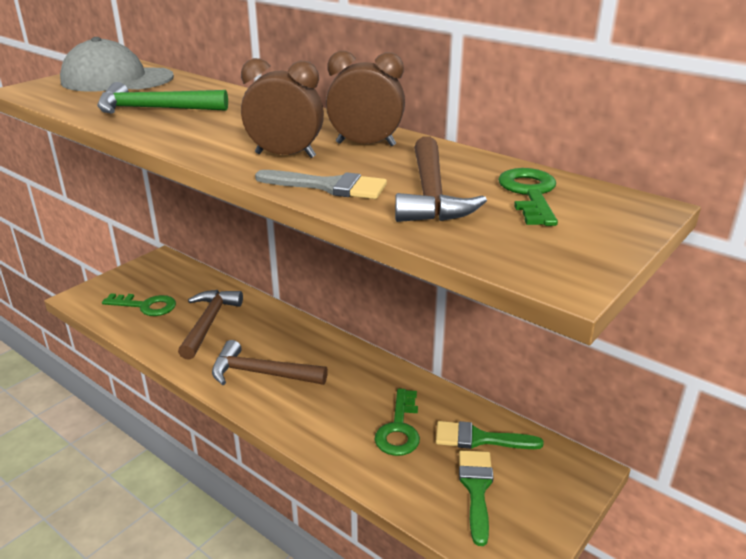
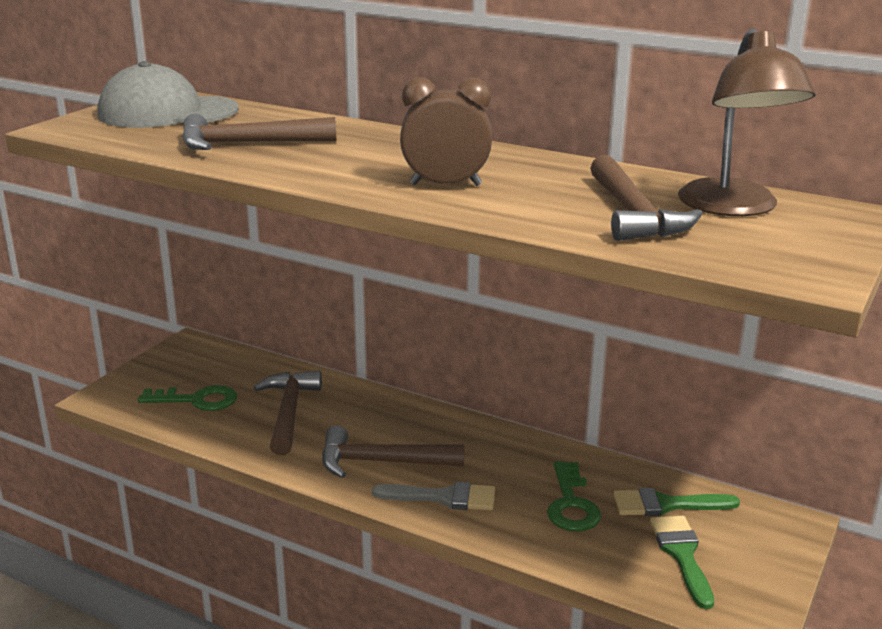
camera: 10 degrees left, 5 degrees down
green hammer [97,82,228,114] -> brown hammer [182,114,336,150]
grey brush [255,170,387,199] -> grey brush moved to [372,482,495,510]
brown clock [326,51,405,146] -> none
green key [498,168,558,226] -> brown lamp [678,29,816,216]

